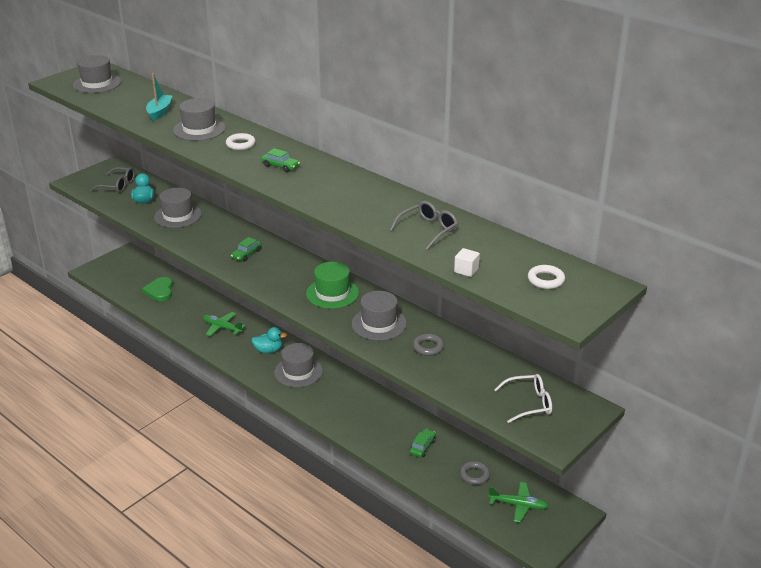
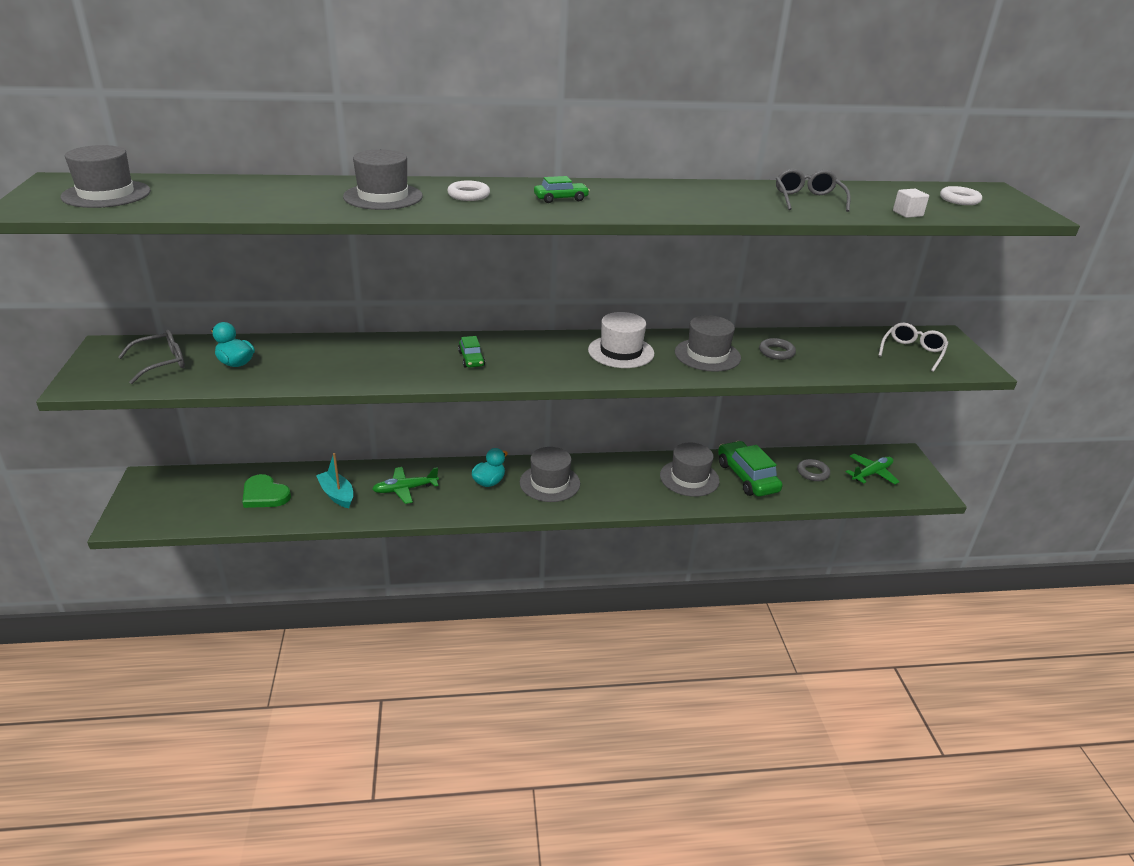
camera: 50 degrees left, 0 degrees up
turquoise boat [146,73,173,121] -> turquoise boat moved to [316,453,353,508]
grey hat [154,188,202,228] -> grey hat moved to [660,443,720,497]
green hat [306,262,359,309] -> white hat [588,312,654,368]
green car [409,429,436,458] -> green car [718,441,783,497], size x1.91

